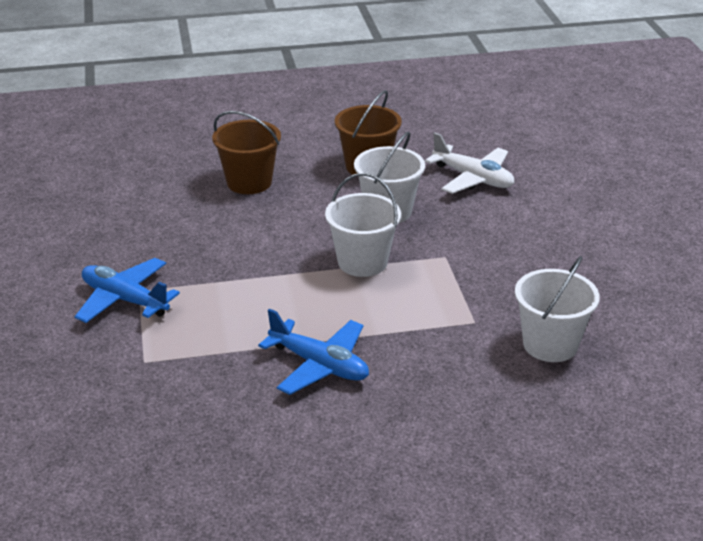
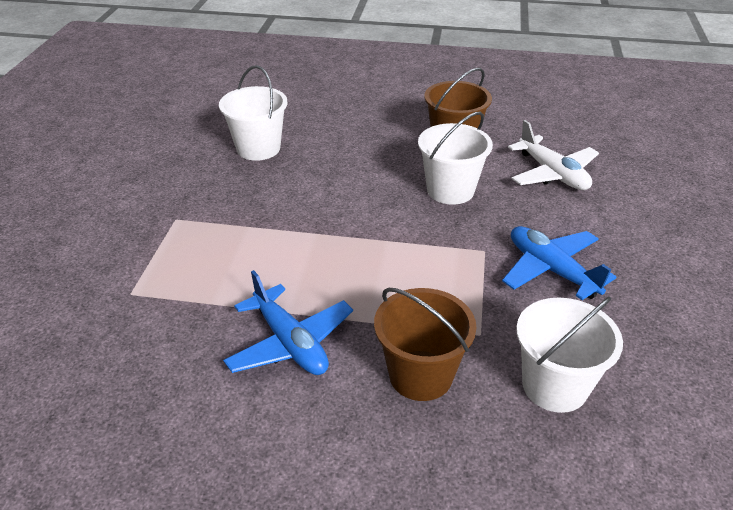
camera: 20 degrees right, 5 degrees up
blue plane [75,258,180,323] -> blue plane moved to [502,226,616,300]
brown bucket [212,111,281,194] -> brown bucket moved to [374,288,476,401]
white bucket [325,173,401,277] -> white bucket moved to [219,65,287,161]

